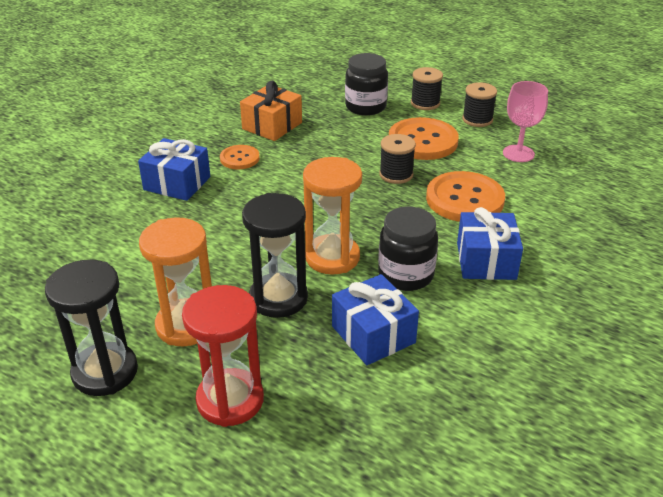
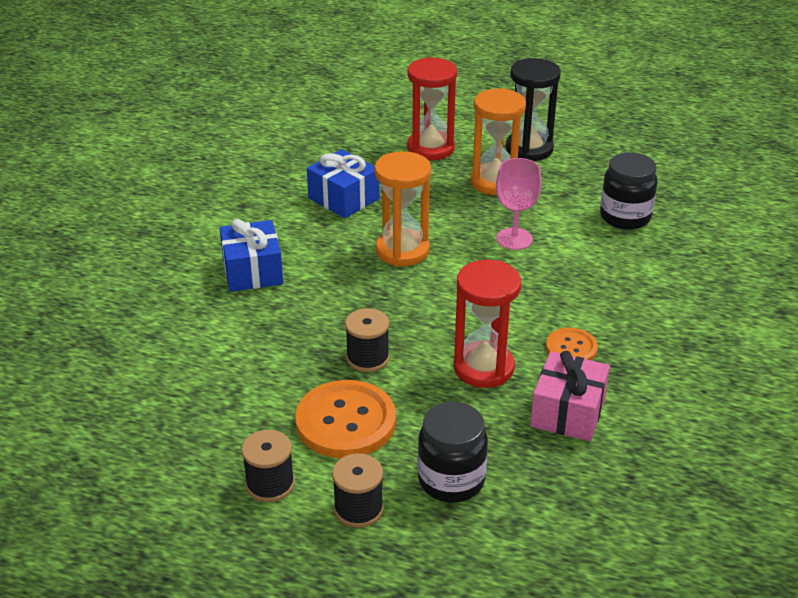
camera: 165 degrees right, 0 degrees up
blue gift [138,138,210,201] -> none
orange gift [240,81,302,141] -> pink gift [530,351,610,441]
black hourglass [242,193,308,318] -> none
black jar [378,206,438,291] -> black jar moved to [600,152,657,230]
orange button [426,171,505,222] -> none
pink goblet [503,81,548,162] -> pink goblet moved to [496,158,542,250]
none -> red hourglass [454,260,521,388]

